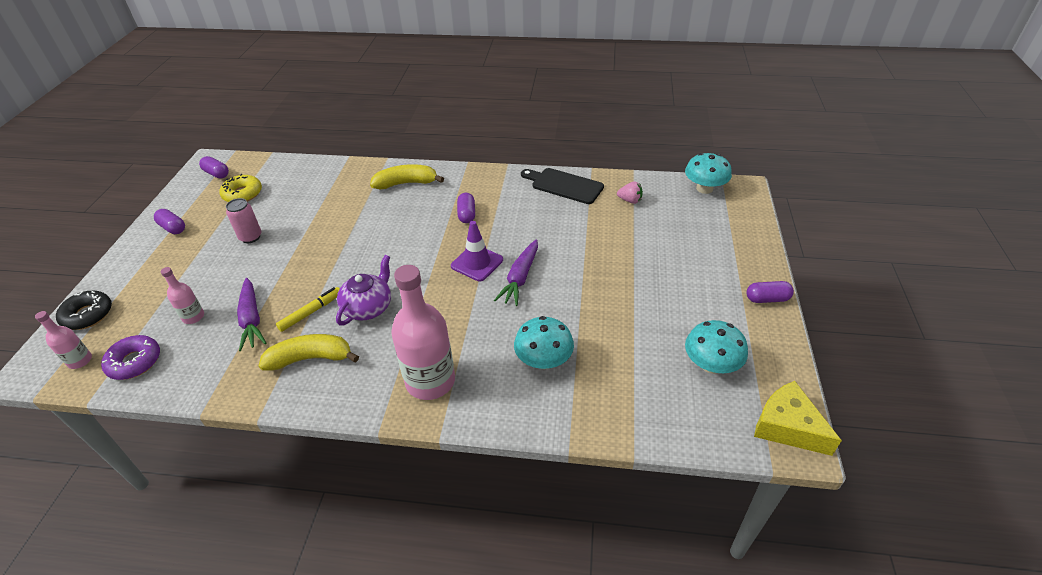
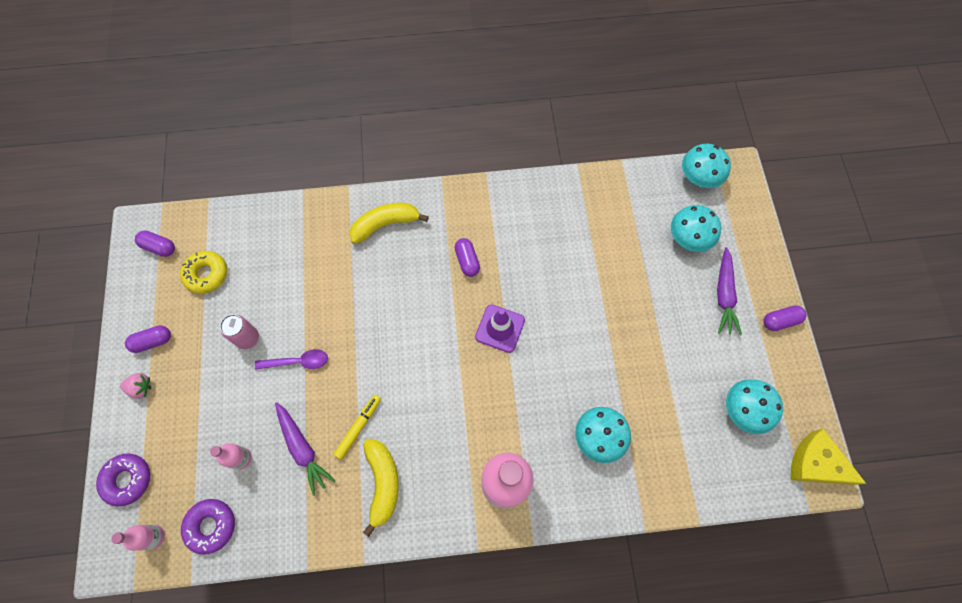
camera: 15 degrees left, 25 degrees up
black donut [56,291,112,330] -> purple donut [96,453,150,506]
purple capsule [154,209,185,234] -> purple capsule turned 45 degrees counterclockwise [125,325,171,353]
yellow banana [258,334,359,371] -> yellow banana turned 105 degrees clockwise [363,439,399,537]
purple teapot [336,255,391,326] -> none
purple carrot [494,239,538,306] -> purple carrot moved to [717,247,742,335]
black cutting board [521,168,604,204] -> none
pink strawberry [617,181,643,204] -> pink strawberry moved to [120,373,152,399]
none -> purple spoon [255,349,328,370]
none -> turquoise mushroom [671,205,721,252]

